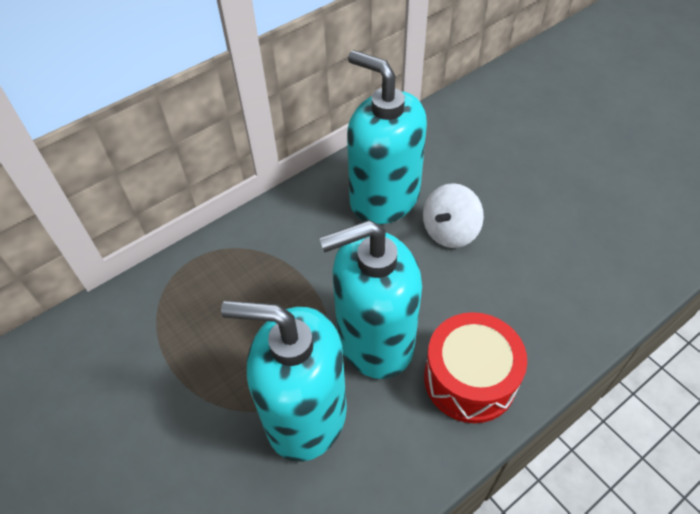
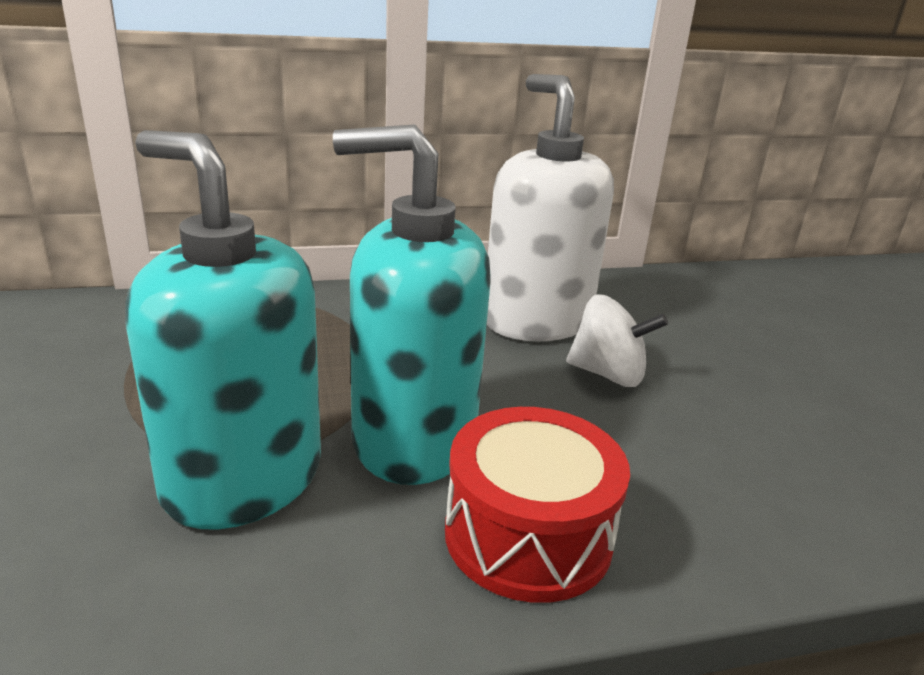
camera: 20 degrees right, 25 degrees down
turquoise soap dispenser [347,50,427,224] -> white soap dispenser [487,74,614,341]
white spinning top [423,183,484,248] -> white spinning top turned 135 degrees counterclockwise [566,294,668,387]

